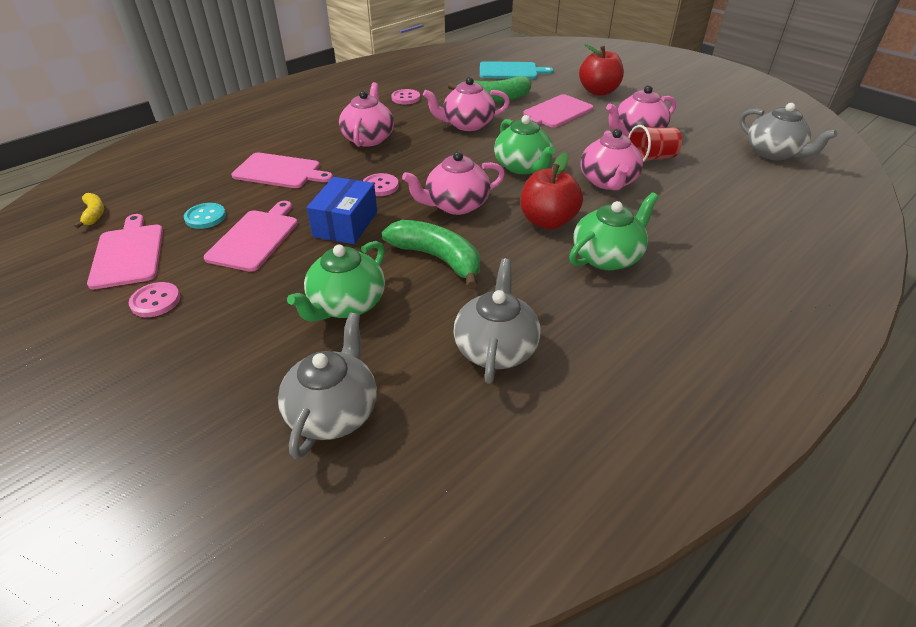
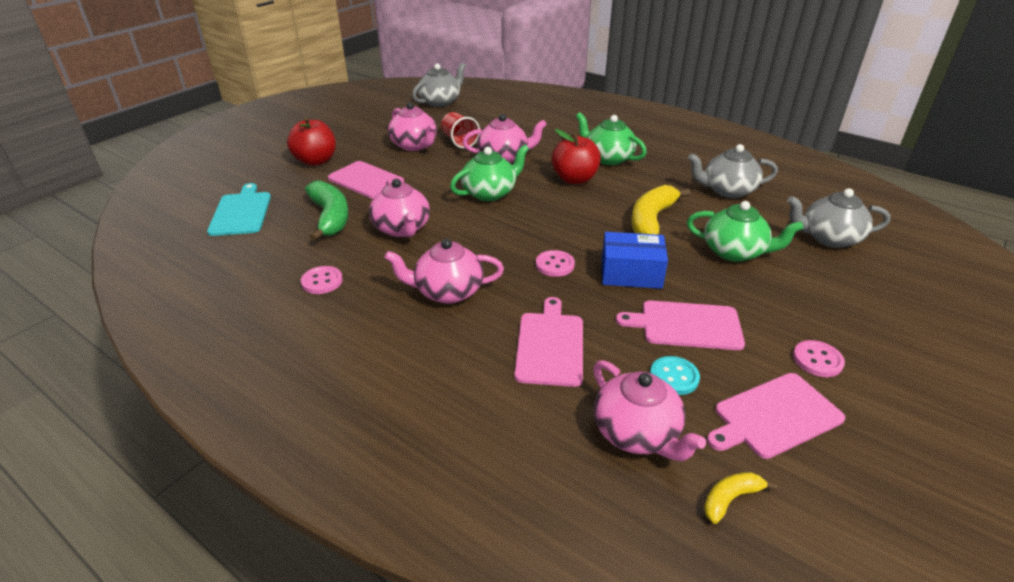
camera: 100 degrees left, 5 degrees down
green banana [382,220,480,289] -> yellow banana [631,185,690,235]
pink teapot [402,151,505,215] -> pink teapot moved to [593,360,706,461]

